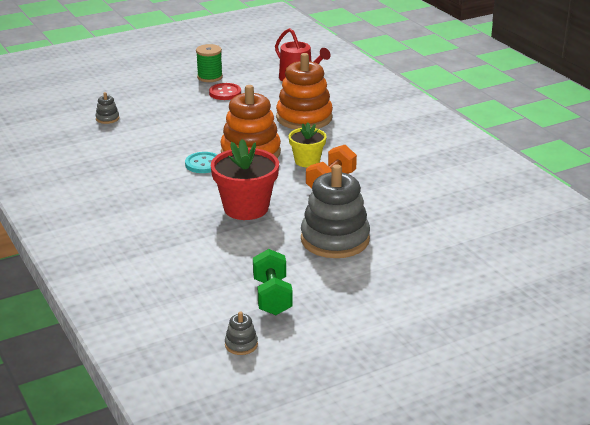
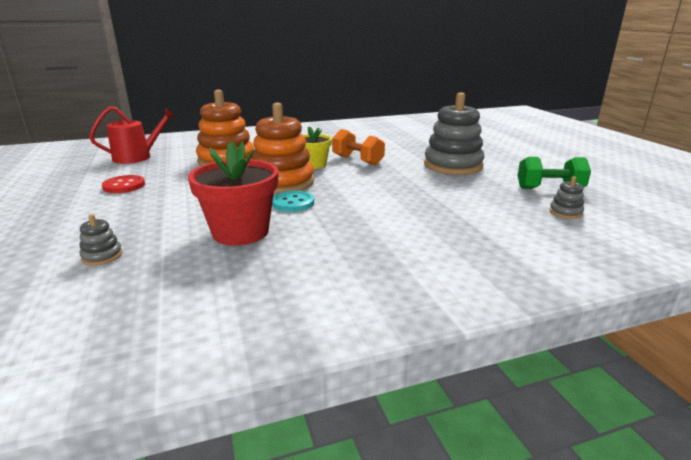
camera: 80 degrees left, 5 degrees down
green spool [196,44,223,82] -> none
red flower pot [211,139,279,220] -> red flower pot moved to [188,141,279,246]
grey stacking toy [225,311,258,355] -> grey stacking toy moved to [549,176,584,219]

